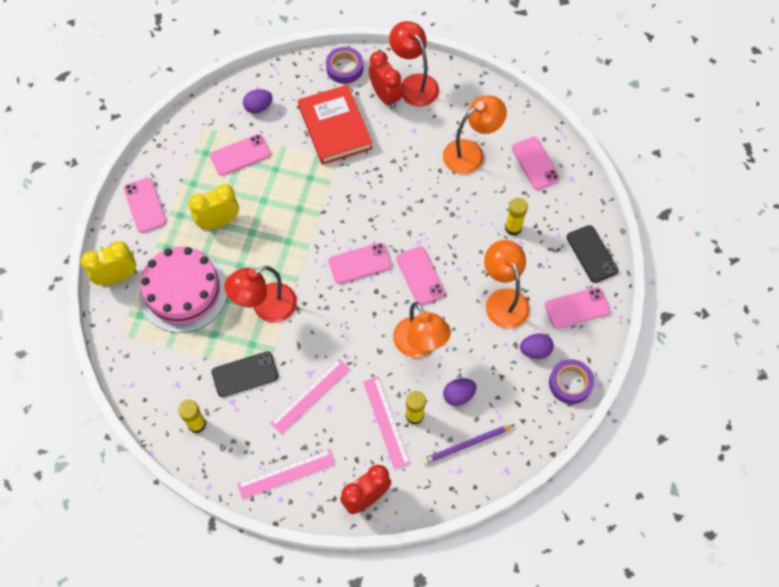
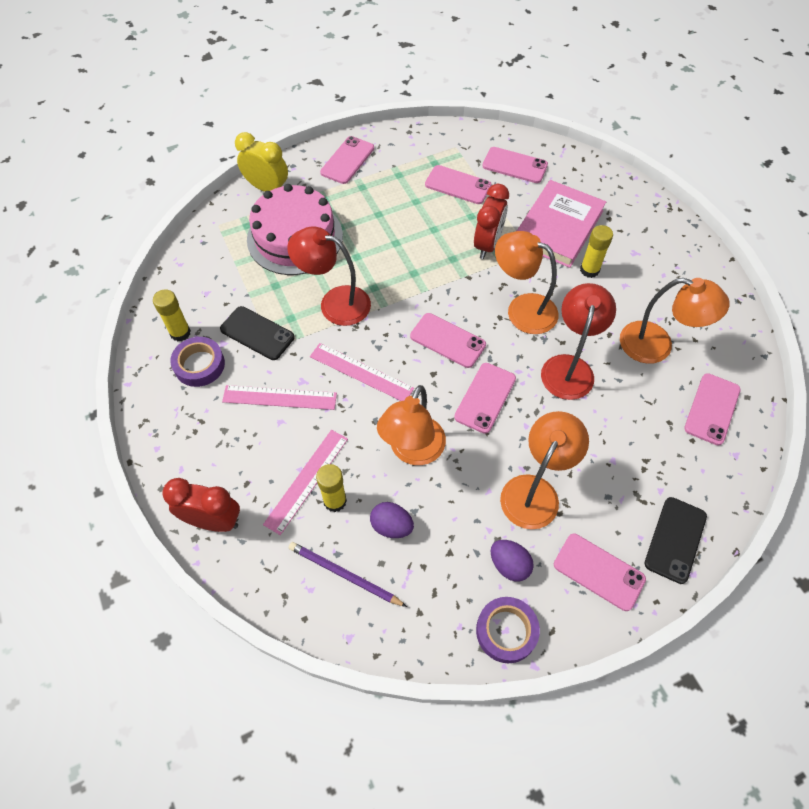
camera: 50 degrees right, 5 degrees down
yellow clock [188,184,239,229] -> none
pink ruler [237,449,336,499] -> pink ruler moved to [310,343,414,401]
purple egg [243,89,273,113] -> pink phone [483,147,548,183]
red book [298,85,373,165] -> pink book [517,180,606,268]
purple tape [326,47,364,84] -> purple tape moved to [170,337,225,387]
red clock [369,51,402,109] -> red clock moved to [474,184,509,259]
red lamp [389,21,439,106] -> red lamp moved to [541,283,616,400]
yellow glue stick [505,198,528,235] -> yellow glue stick moved to [580,225,613,278]
none -> orange lamp [495,231,559,334]

